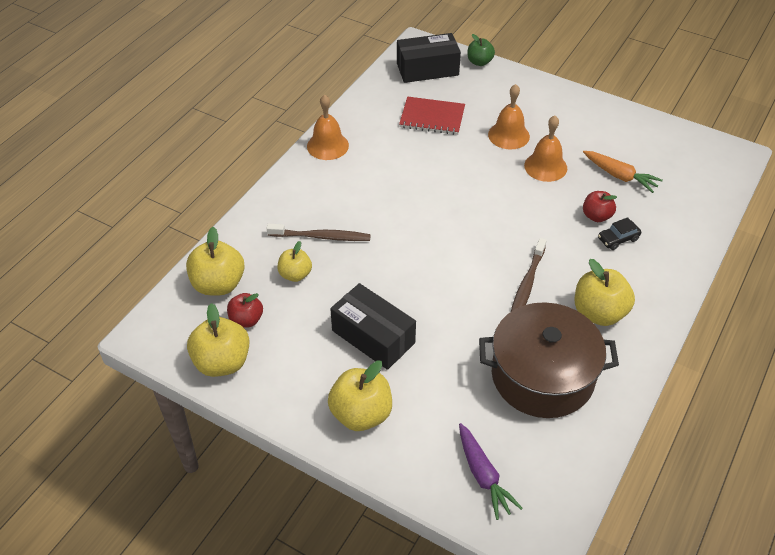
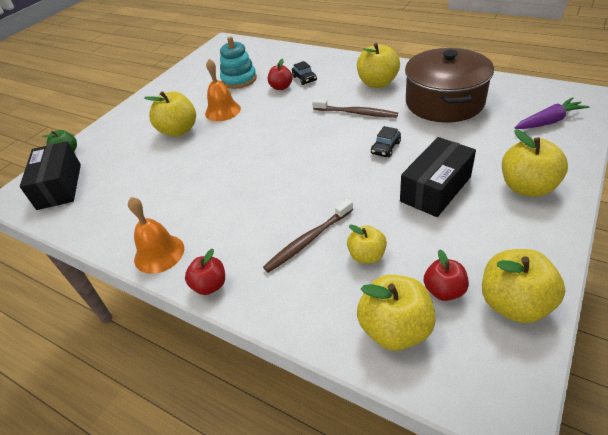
camera: 85 degrees left, 5 degrees down
brown toothbrush [266,223,371,241] -> brown toothbrush turned 135 degrees counterclockwise [263,199,353,273]
red notebook [399,97,465,135] -> none
orange bell [488,84,530,150] -> yellow apple [144,91,196,137]
orange carrot [583,151,663,193] -> turquoise stacking toy [220,36,257,89]
none -> red apple [185,249,225,295]
none -> black car [371,126,401,157]

